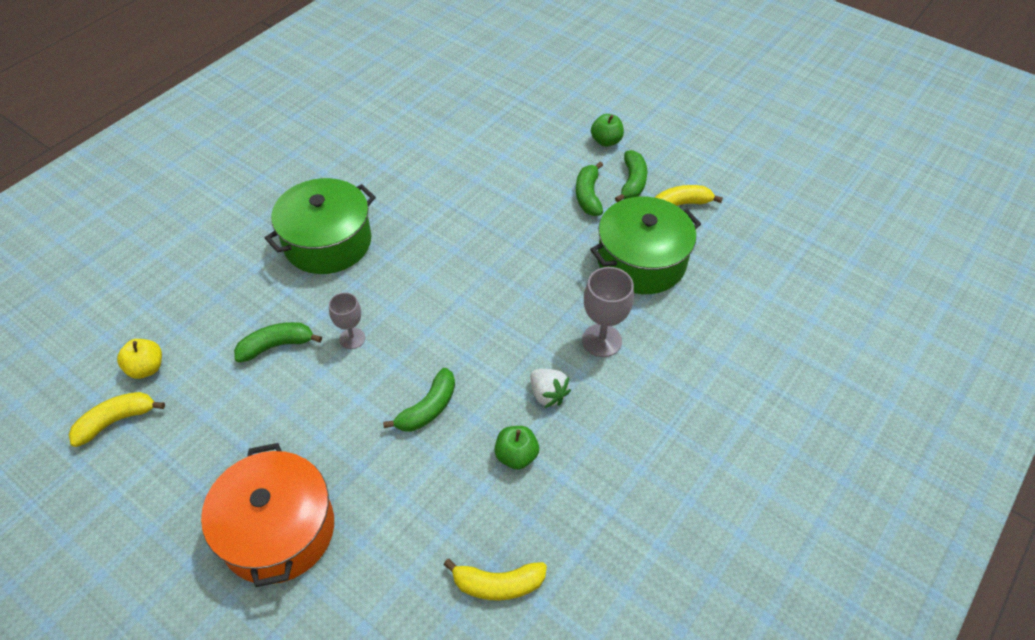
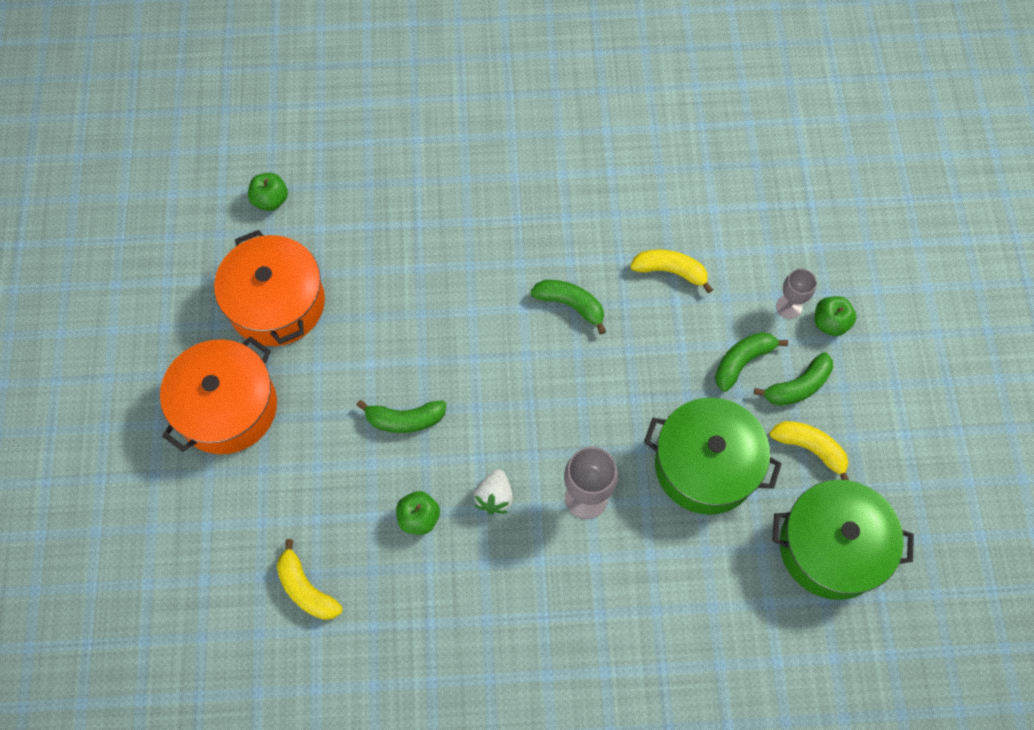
camera: 50 degrees right, 15 degrees up
yellow banana [69,392,165,447] -> yellow banana moved to [630,249,713,293]
yellow apple [117,339,162,379] -> green apple [248,173,288,211]
green banana [234,322,322,362] -> green banana moved to [530,280,606,334]
green pot [265,178,376,274] -> green pot moved to [772,480,914,600]
grey goblet [329,292,365,349] -> grey goblet moved to [776,269,817,319]
none -> orange pot [214,230,325,346]

